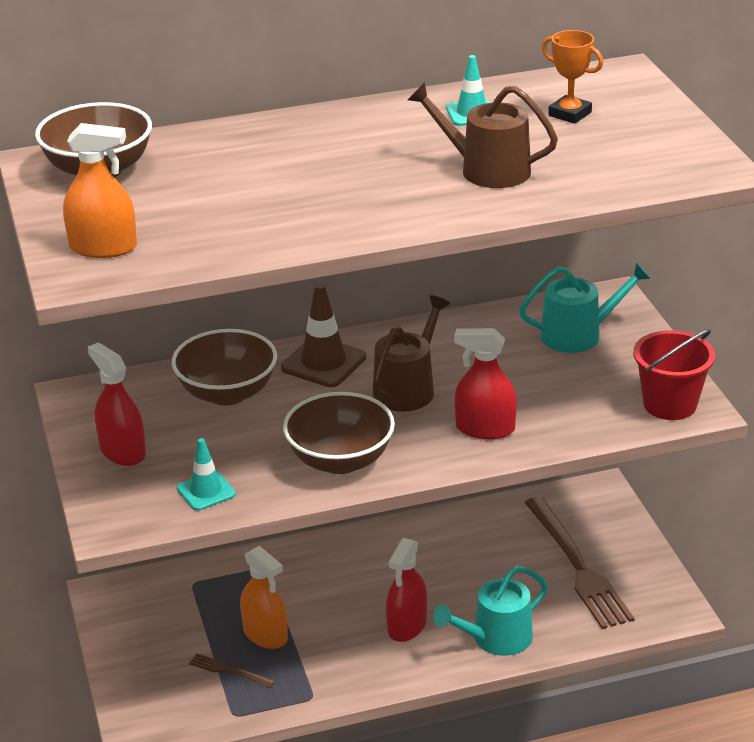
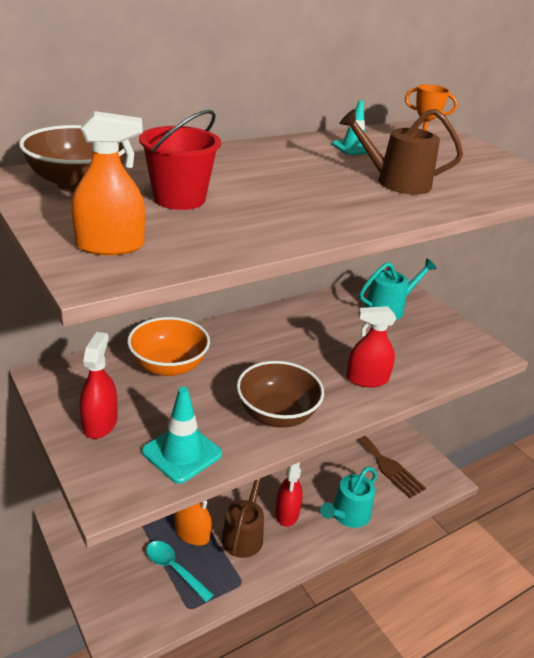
camera: 20 degrees left, 0 degrees up
red spray bottle [88,342,146,466] -> red spray bottle turned 60 degrees clockwise [79,332,118,439]
brown bowl [172,329,277,405] -> orange bowl [127,317,210,376]
turquoise traffic cone [177,438,236,511] -> turquoise traffic cone [142,387,222,484], size x1.57
brown fork [189,654,275,687] -> turquoise spoon [146,541,214,602]
brown traffic cone [281,283,366,387] -> none
brown watering can [373,295,450,412] -> brown watering can moved to [222,479,264,558]
red bucket [633,329,715,420] -> red bucket moved to [139,110,221,210]

